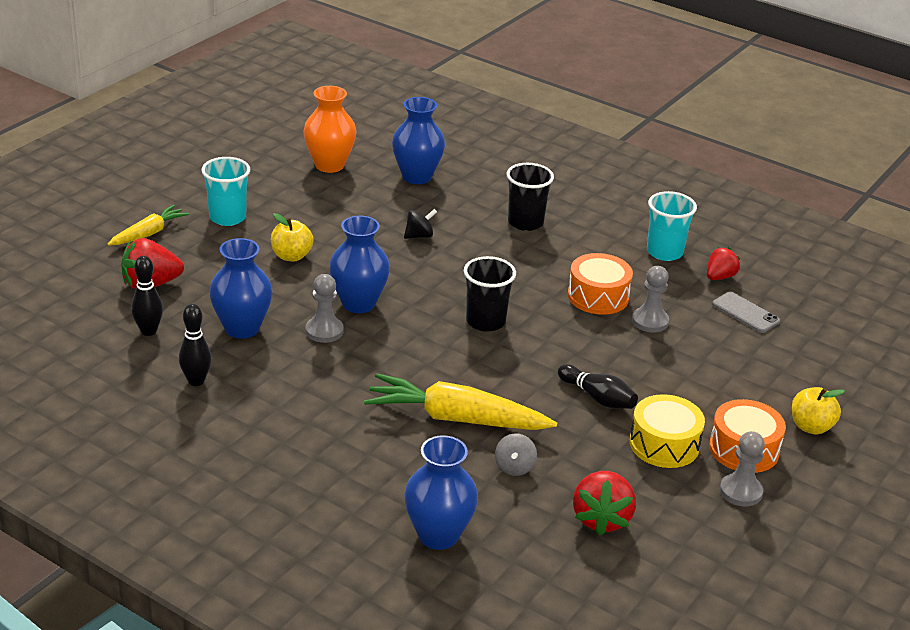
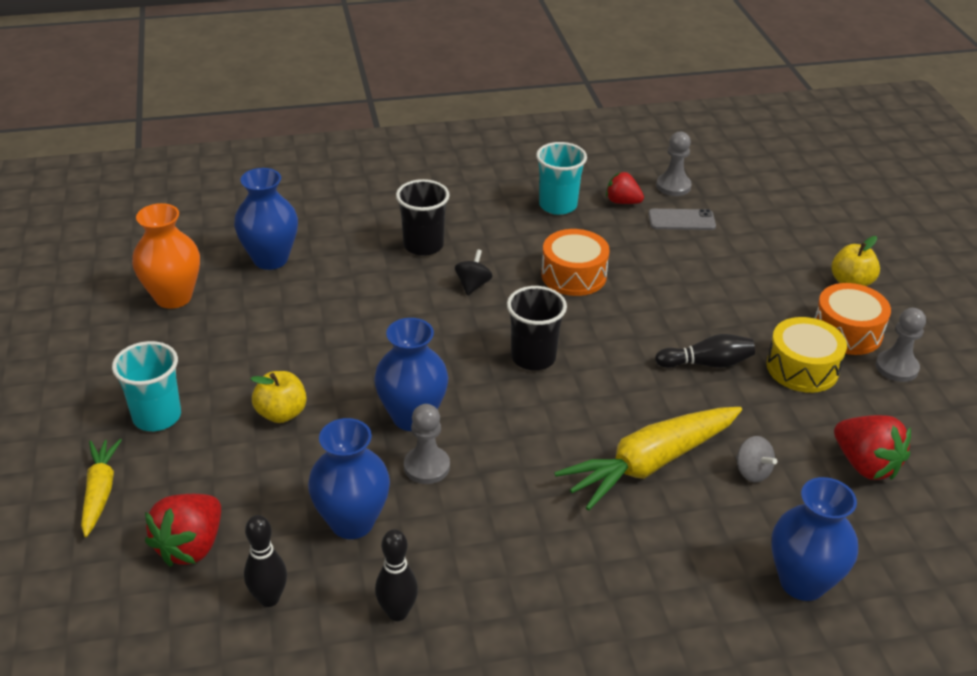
camera: 45 degrees left, 5 degrees up
black spinning top [404,209,437,239] -> black spinning top moved to [455,249,493,295]
grey pawn [632,266,669,332] -> grey pawn moved to [656,132,692,196]
red strawberry [707,247,740,280] -> red strawberry turned 60 degrees counterclockwise [606,172,644,204]

